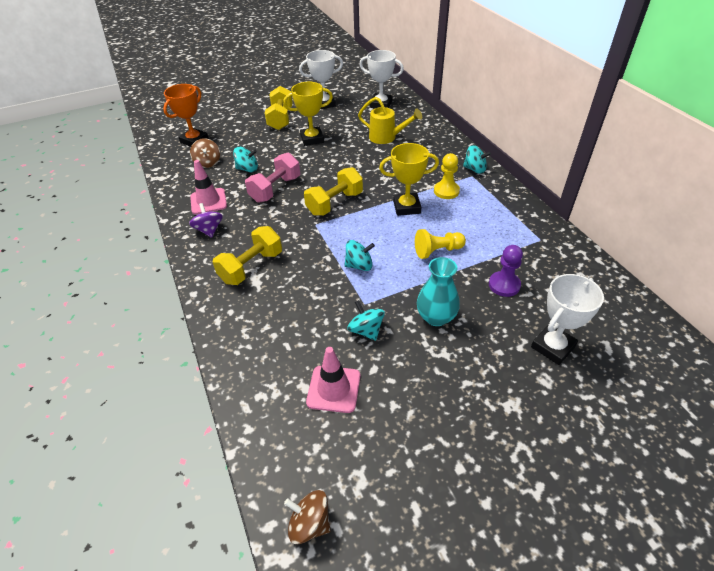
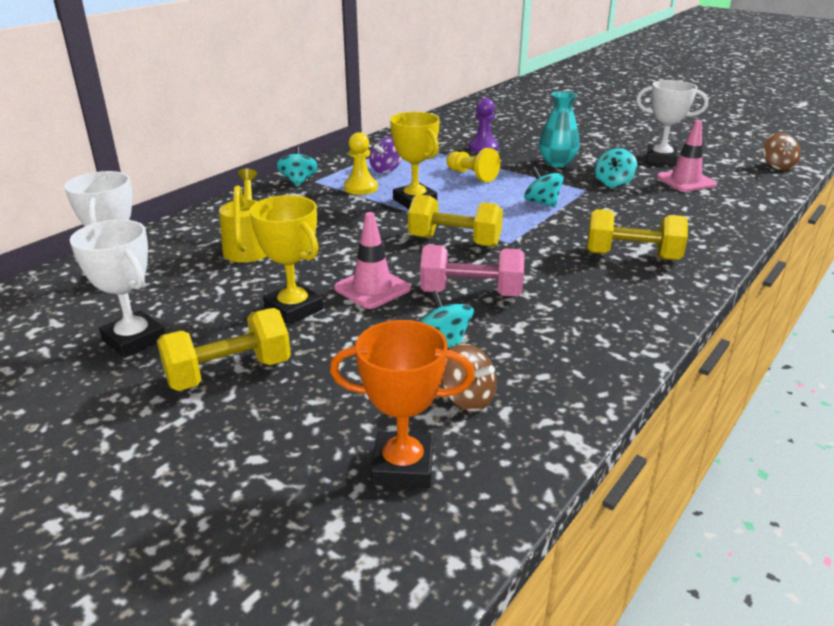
camera: 120 degrees left, 15 degrees down
purple spinning top [189,203,223,238] -> purple spinning top moved to [369,136,402,173]
brown spinning top [190,138,220,168] -> brown spinning top turned 90 degrees clockwise [442,343,497,411]
pink traffic cone [190,160,227,215] -> pink traffic cone moved to [334,212,411,309]
white trophy [531,274,604,365] -> white trophy moved to [636,80,708,165]

